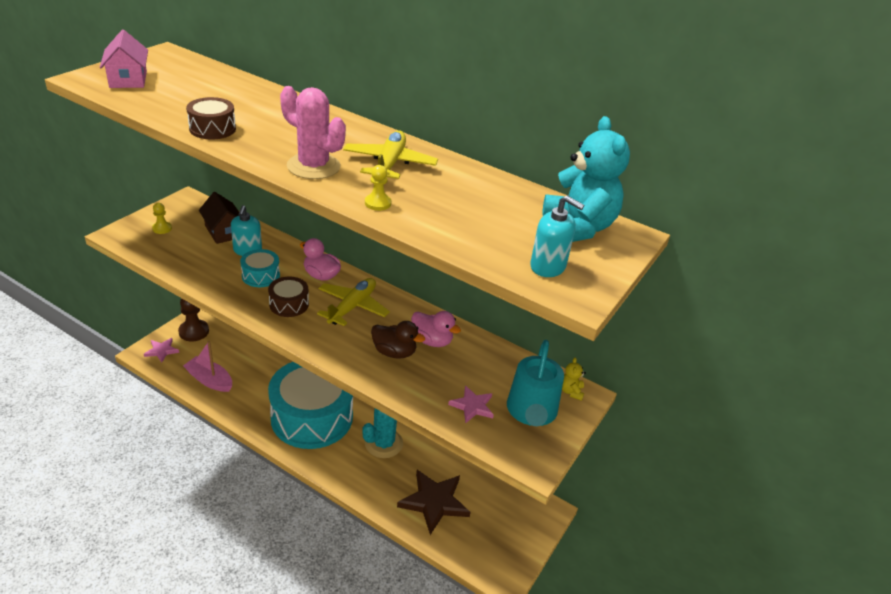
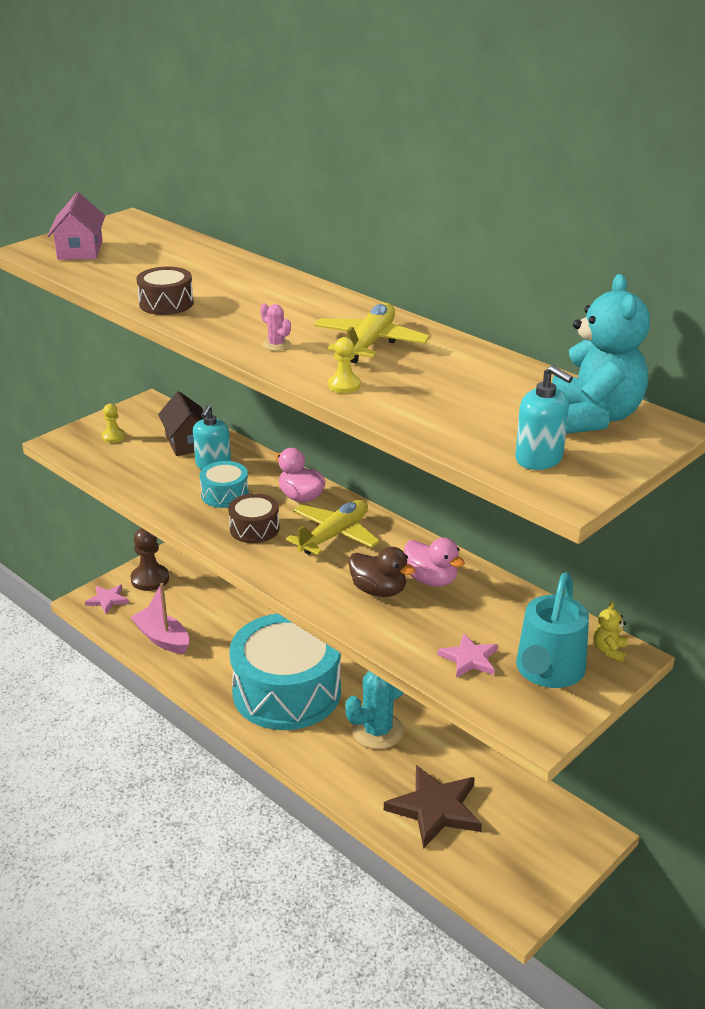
camera: 15 degrees right, 5 degrees down
pink cactus [280,86,346,179] -> pink cactus [260,303,291,351], size x0.43

